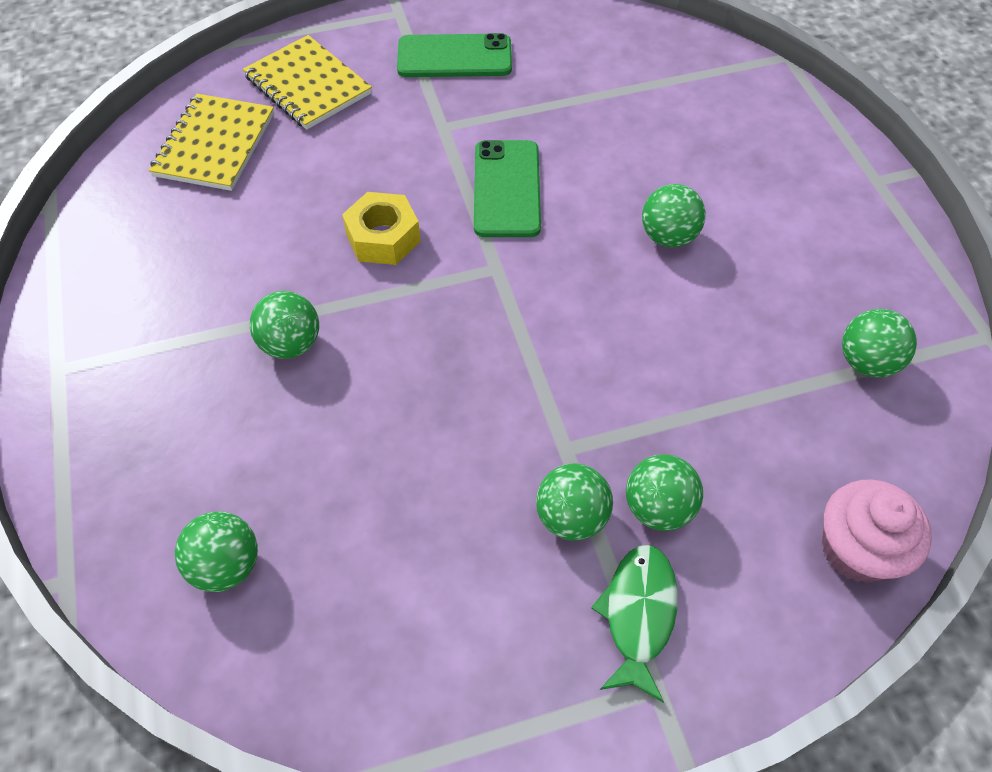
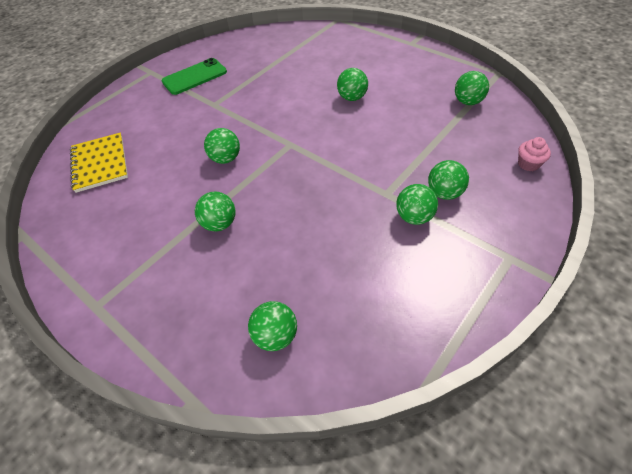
camera: 30 degrees left, 5 degrees down
yellow notebook [243,35,372,130] -> none
yellow nut [342,192,421,265] -> green ball [204,128,240,164]
green phone [474,140,541,237] -> none
green fish [591,545,678,703] -> none
pink cupcake [822,479,932,583] -> pink cupcake [518,137,551,171], size x0.62

